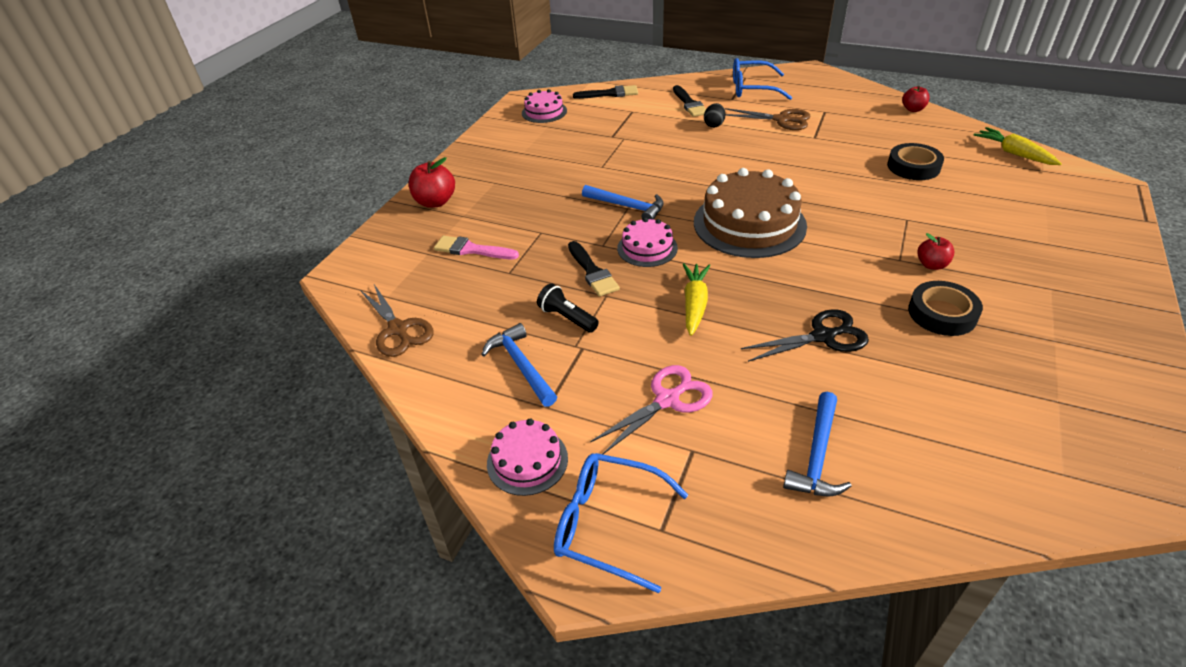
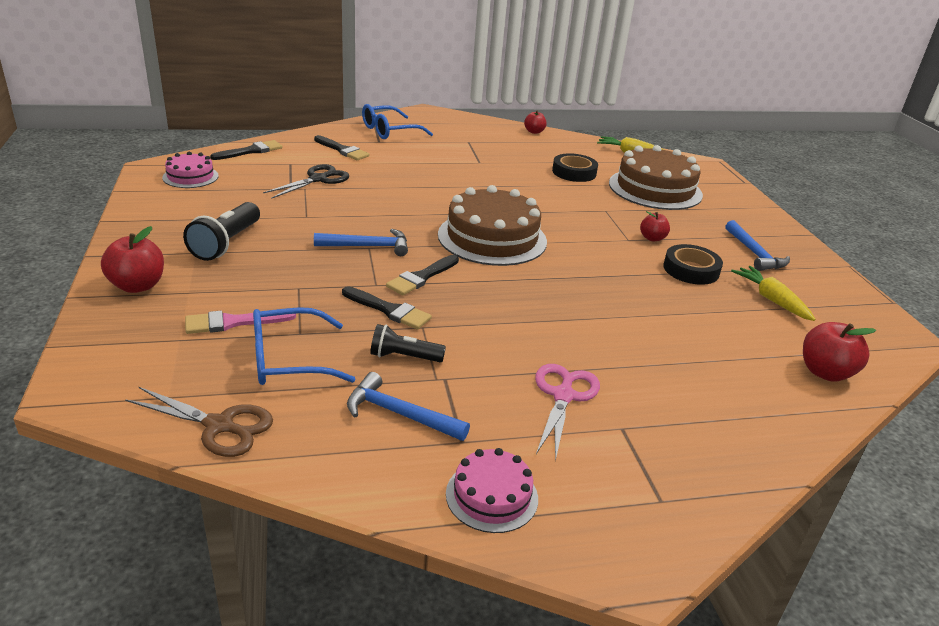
camera: 40 degrees left, 10 degrees down
blue glasses [554,453,688,593] -> blue glasses moved to [253,307,355,385]
pink cake [617,218,678,267] -> black brush [386,255,459,295]
yellow carrot [683,263,711,336] -> yellow carrot moved to [731,266,816,321]
black egg [704,103,725,128] -> none
brown scissors [725,108,810,130] -> none
black scissors [741,309,869,362] -> black scissors moved to [263,164,349,199]
blue hammer [783,392,852,497] -> blue hammer moved to [726,220,790,271]
none -> black flashlight [183,202,260,261]
none -> brown cake [609,145,703,210]
none -> red apple [803,322,876,382]

